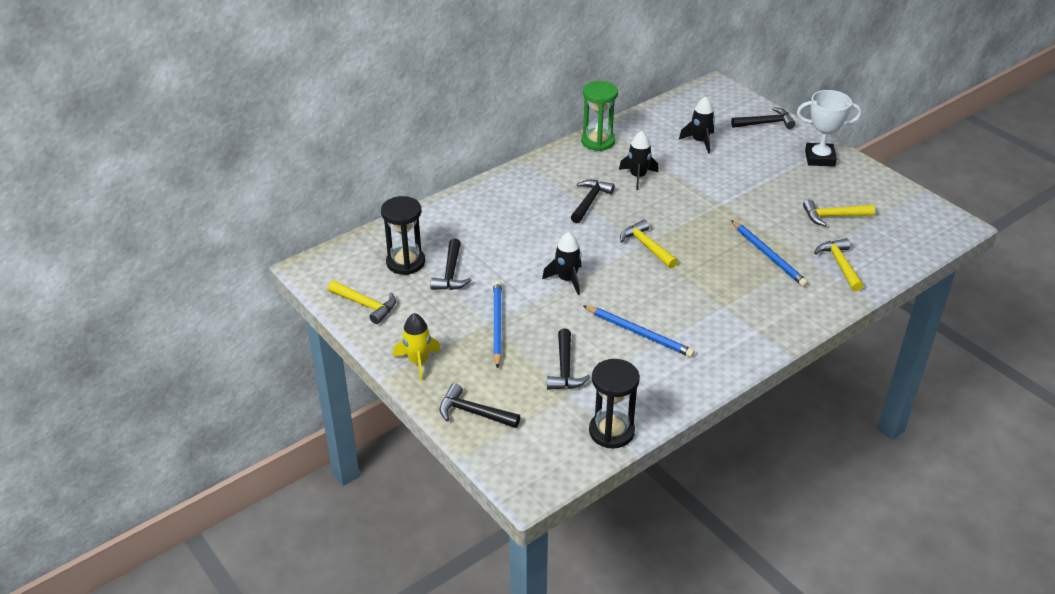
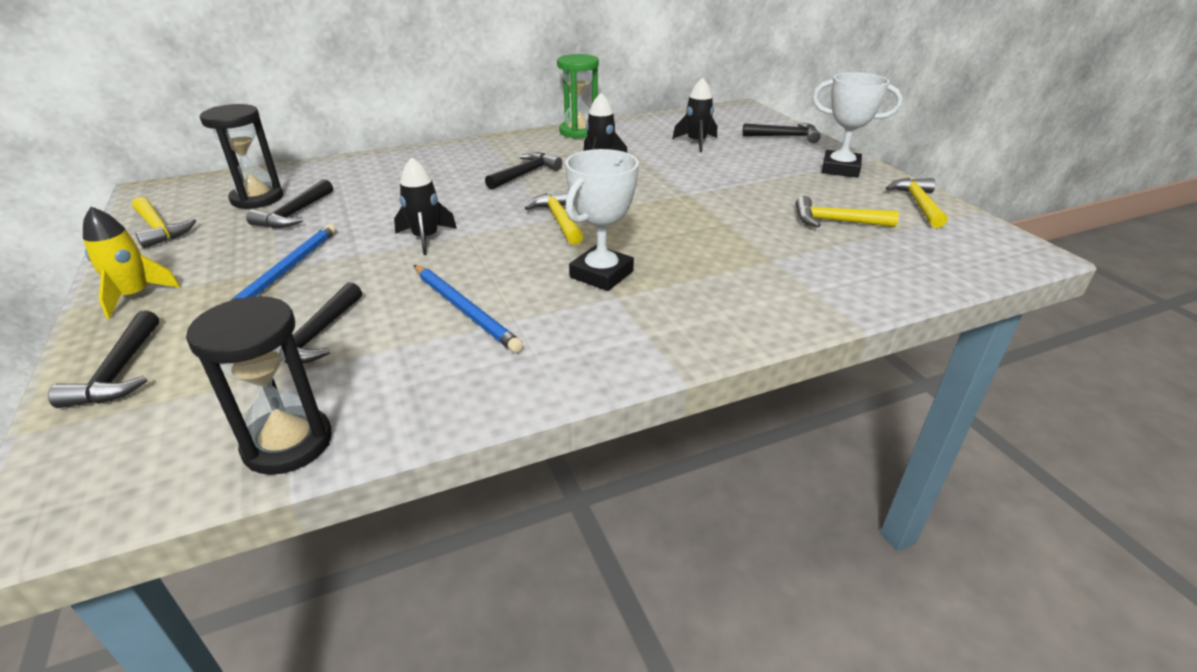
camera: 15 degrees right, 5 degrees down
black hammer [439,383,520,428] -> black hammer turned 135 degrees counterclockwise [48,310,159,408]
blue pencil [731,220,808,287] -> none
yellow hammer [814,238,864,291] -> yellow hammer moved to [886,178,947,228]
none -> white trophy [565,149,639,291]

